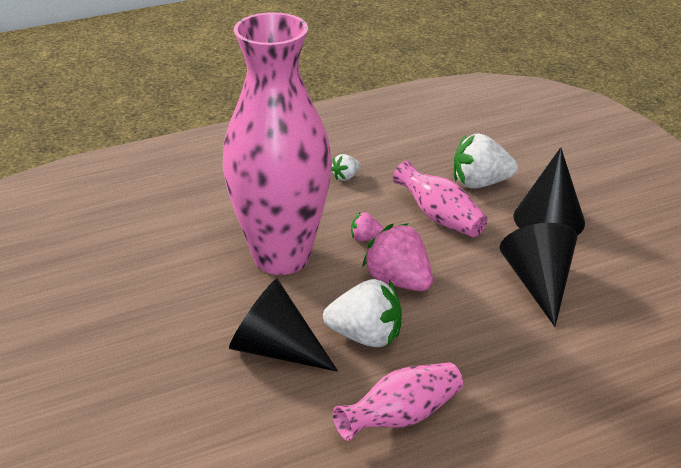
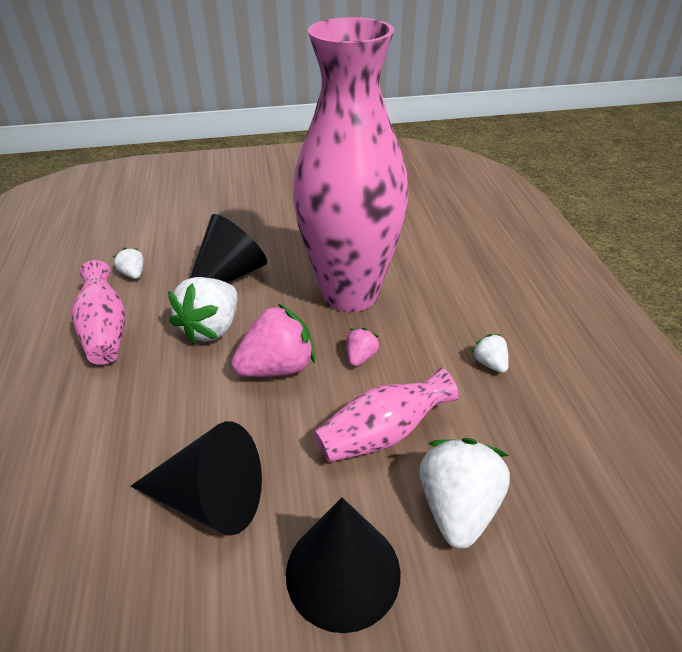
camera: 105 degrees right, 5 degrees up
none -> white strawberry [113,247,144,279]

